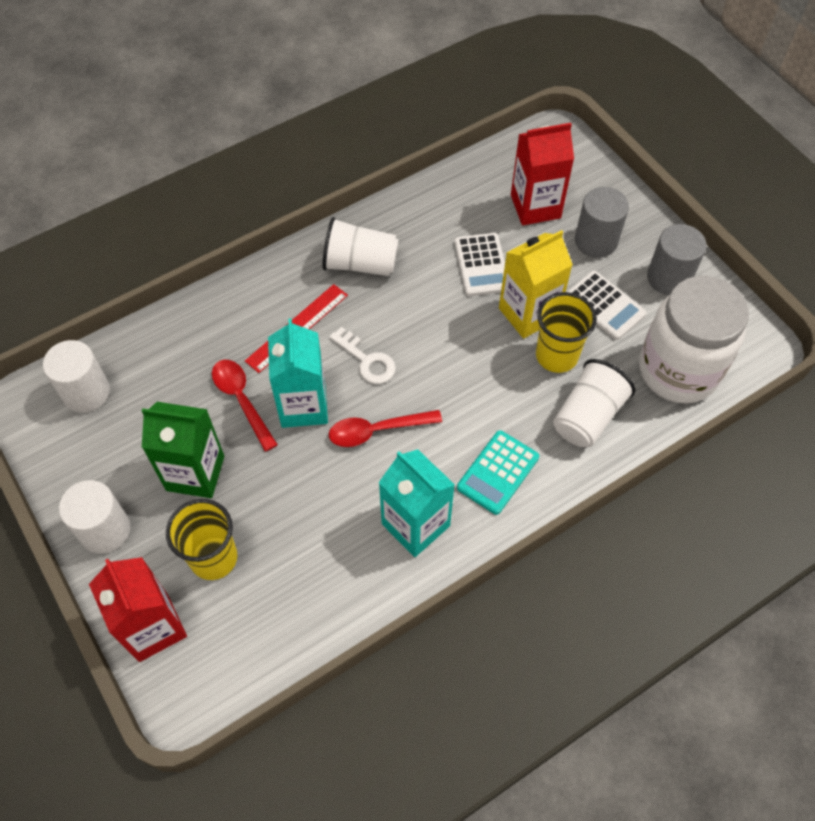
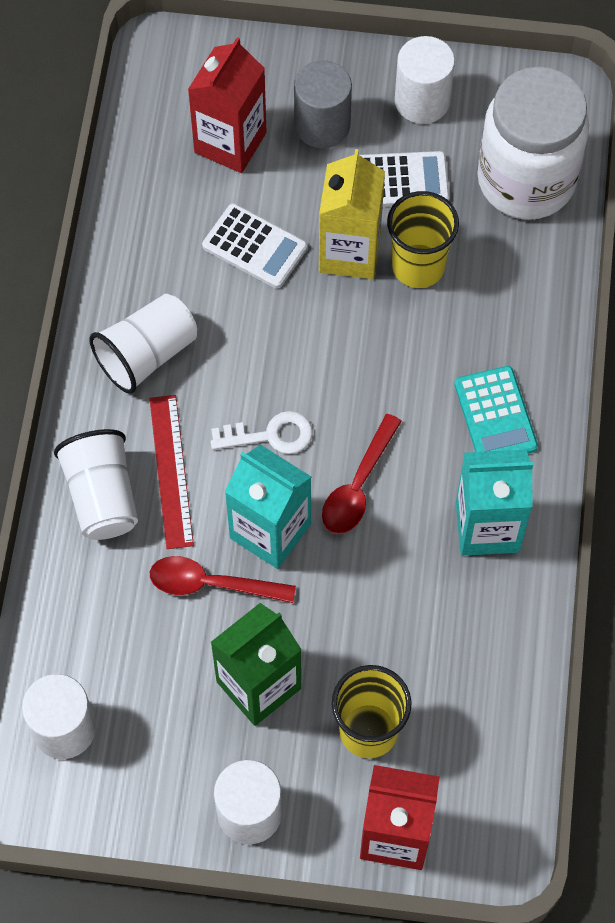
camera: 50 degrees left, 5 degrees up
white cup [553,359,636,447] -> white cup moved to [54,429,138,540]
grey cylinder [647,224,707,295] -> white cylinder [395,36,455,124]

